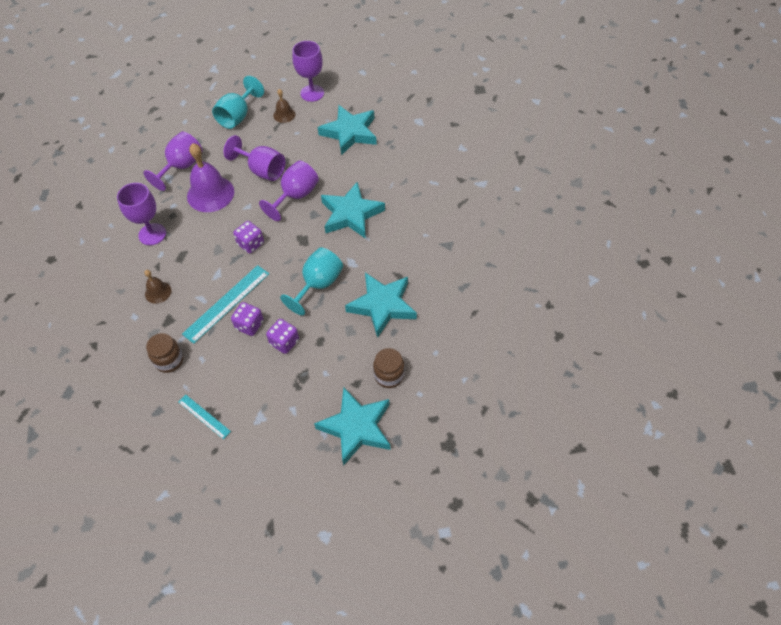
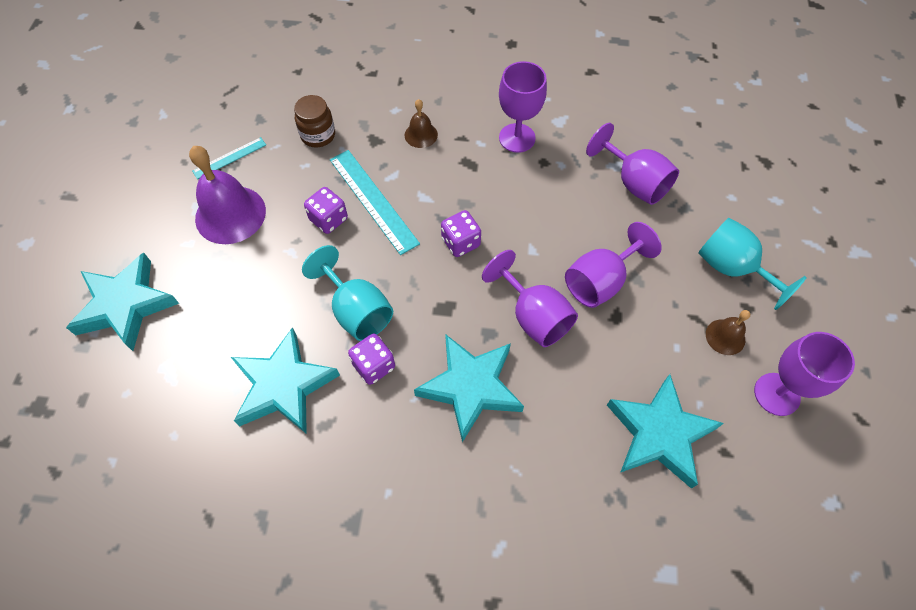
camera: 105 degrees right, 5 degrees up
purple bell [187,143,234,212] -> purple bell moved to [189,146,266,244]
purple dice [266,319,299,354] -> purple dice moved to [348,334,395,385]
brown jar [373,348,405,388] -> none

